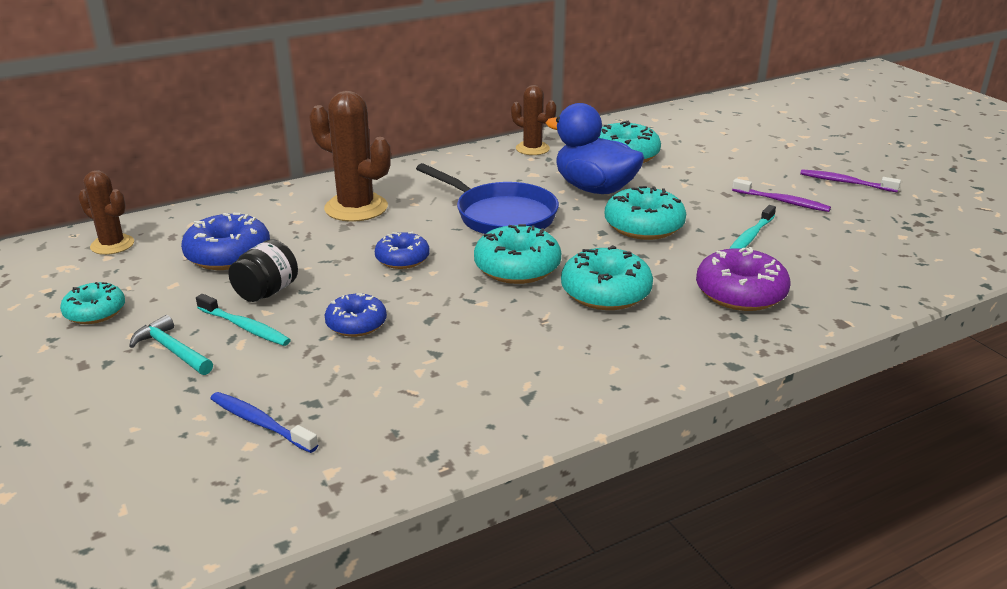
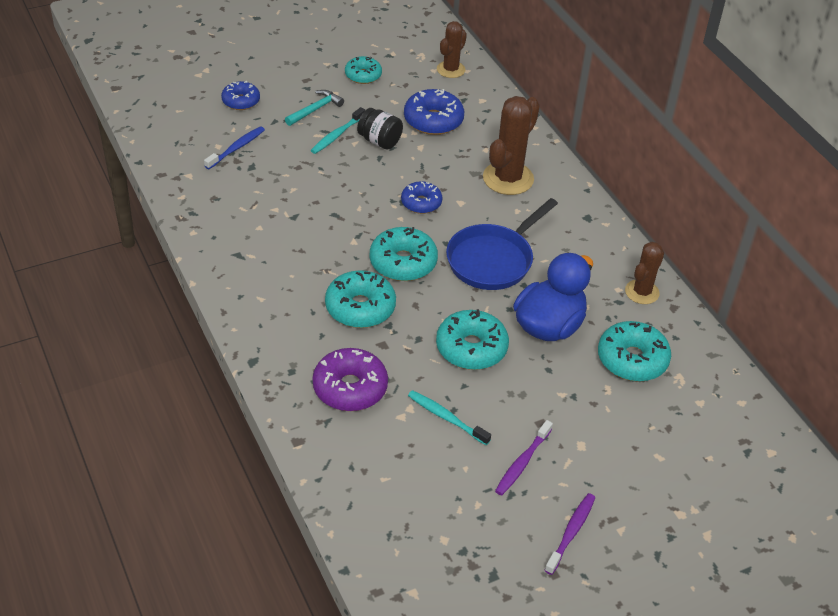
camera: 90 degrees right, 15 degrees up
blue donut [325,293,387,337] -> blue donut moved to [221,81,260,110]

